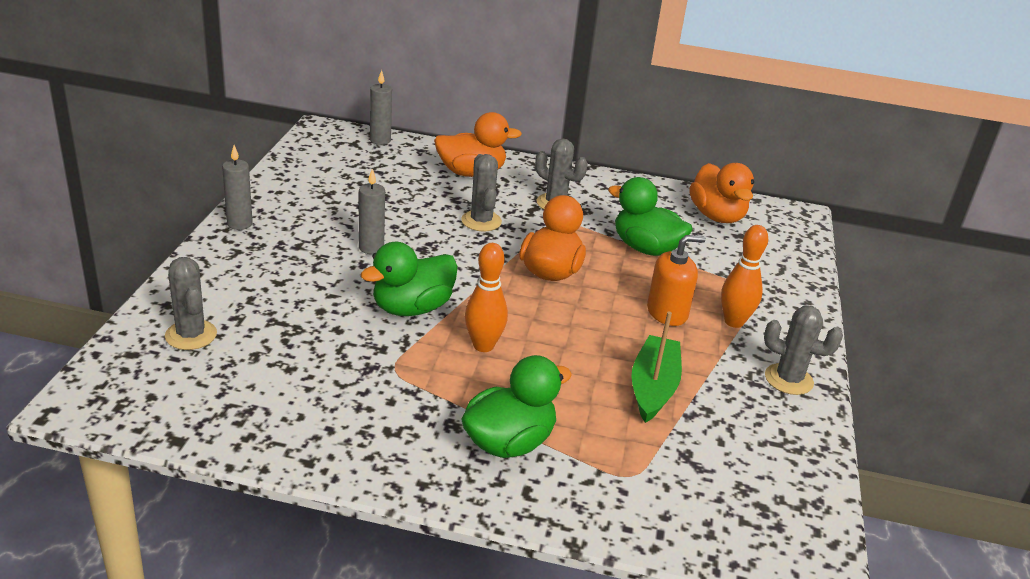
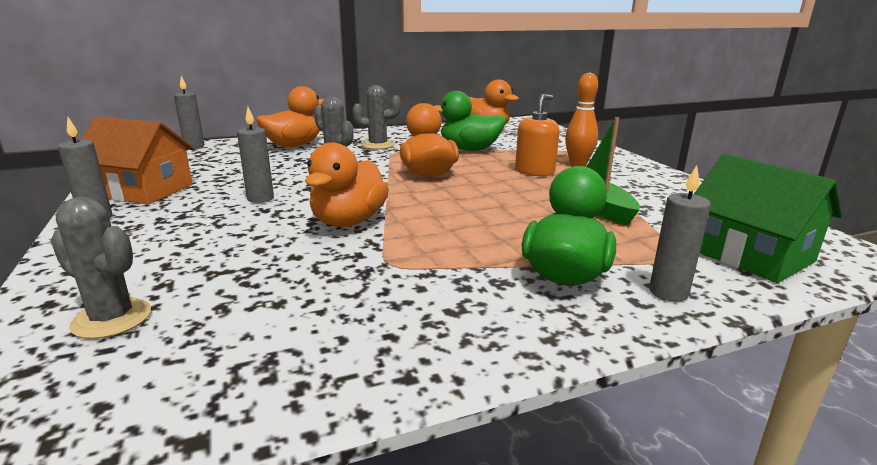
camera: 30 degrees left, 10 degrees down
green duck [360,242,458,316] -> orange duck [305,142,389,227]
orange bowling pin [465,243,508,352] -> none
grey cactus [764,305,843,395] -> none
none -> orange house [81,116,195,204]
none -> grey candle [649,165,711,302]
none -> green house [694,154,843,283]

